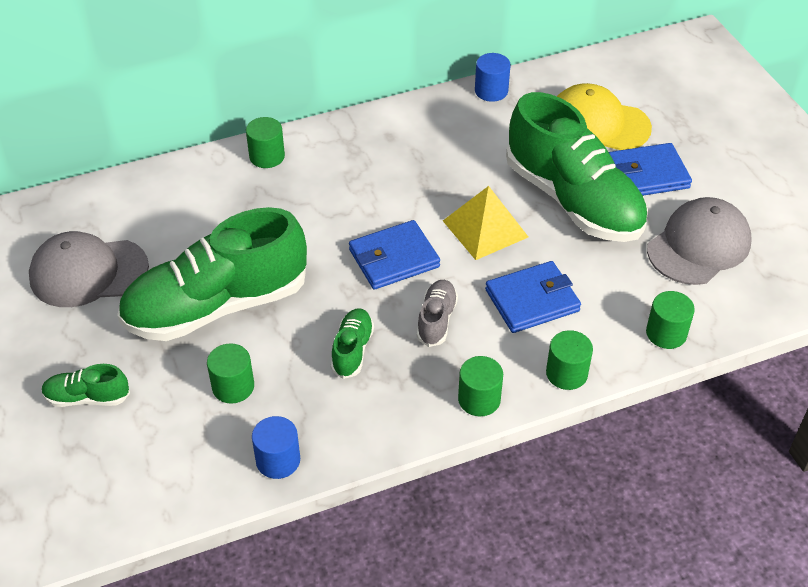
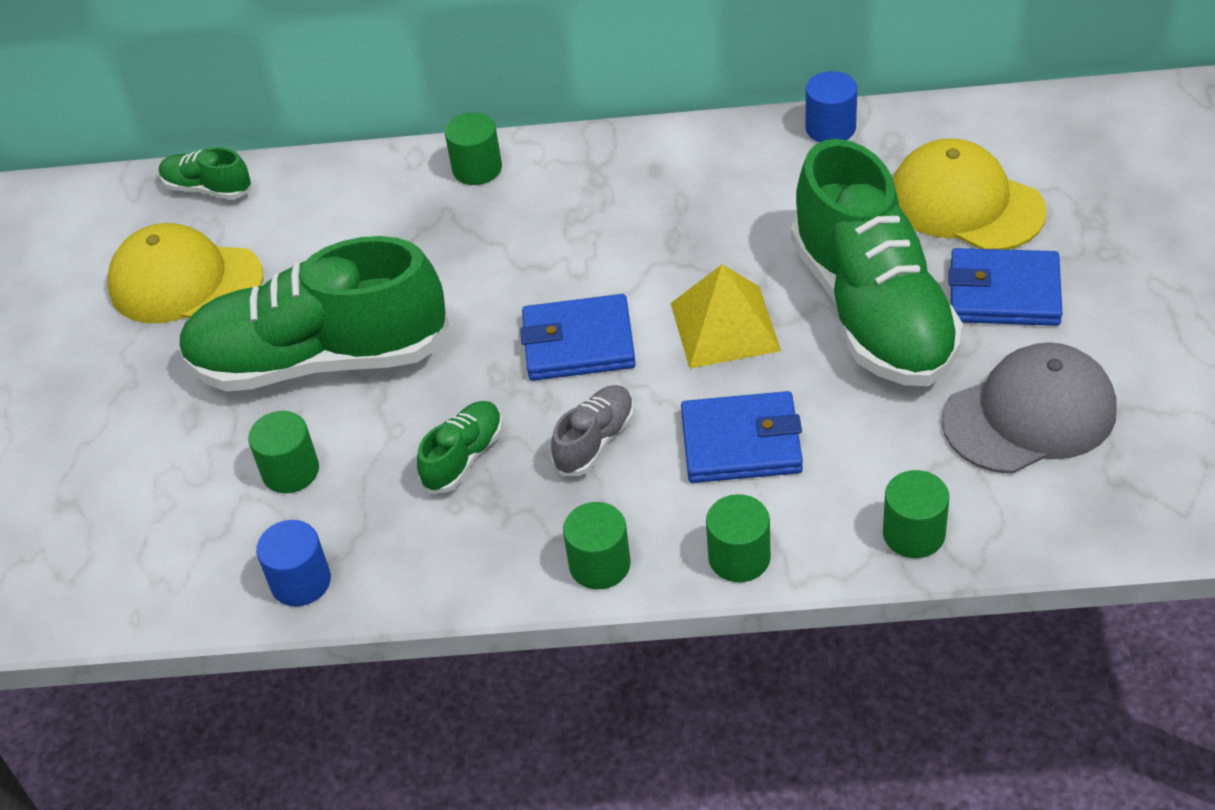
camera: 25 degrees right, 0 degrees up
grey cap [29,231,149,307] -> yellow cap [107,223,264,323]
green shoe [41,364,130,407] -> green shoe moved to [159,147,251,200]

